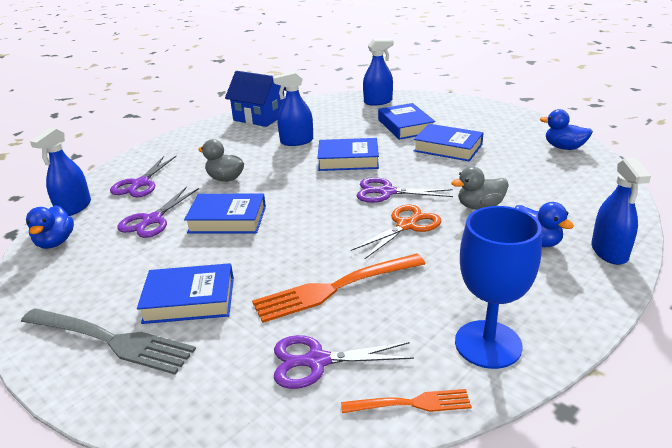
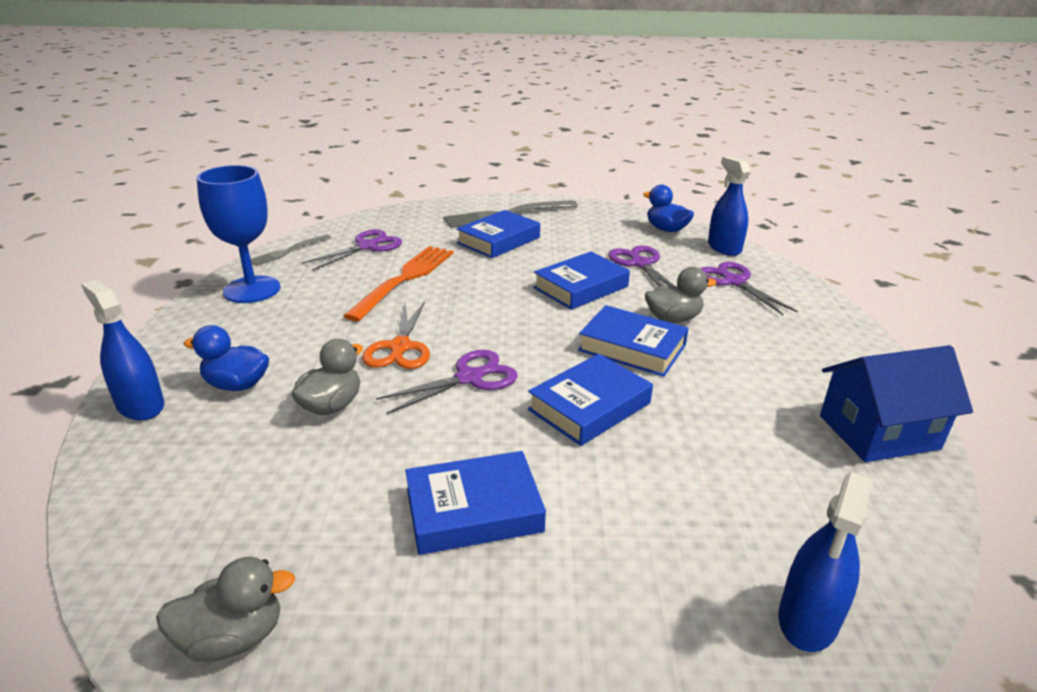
camera: 135 degrees right, 0 degrees up
blue spray bottle [273,71,313,146] -> none
orange fork [341,389,472,413] -> grey fork [251,235,331,266]
blue book [378,103,435,140] -> blue book moved to [578,305,689,377]
blue duck [540,109,593,150] -> grey duck [156,557,295,662]

